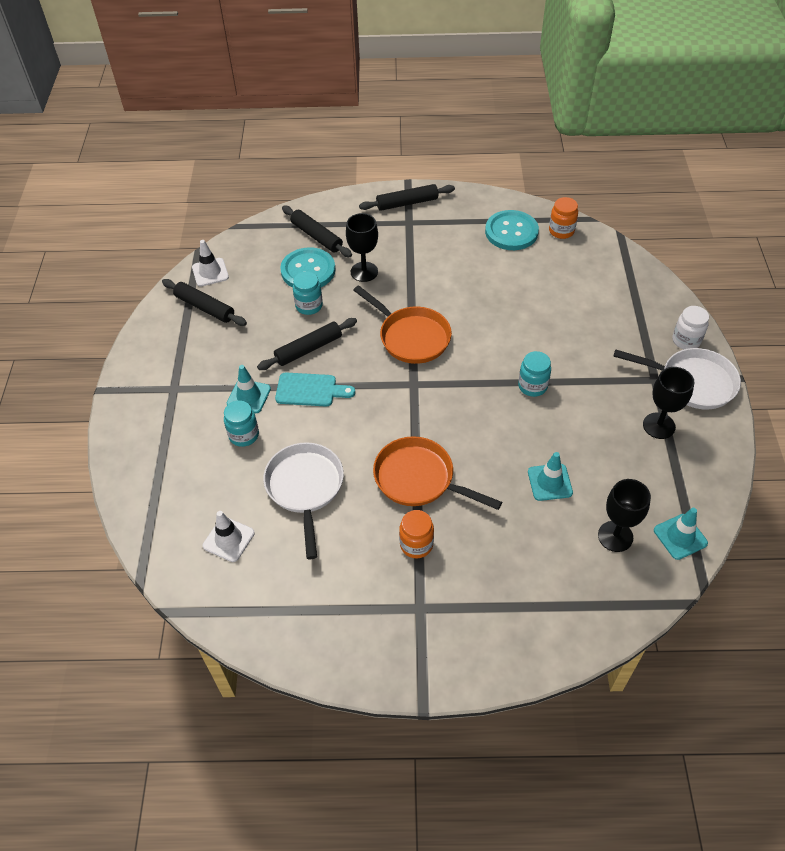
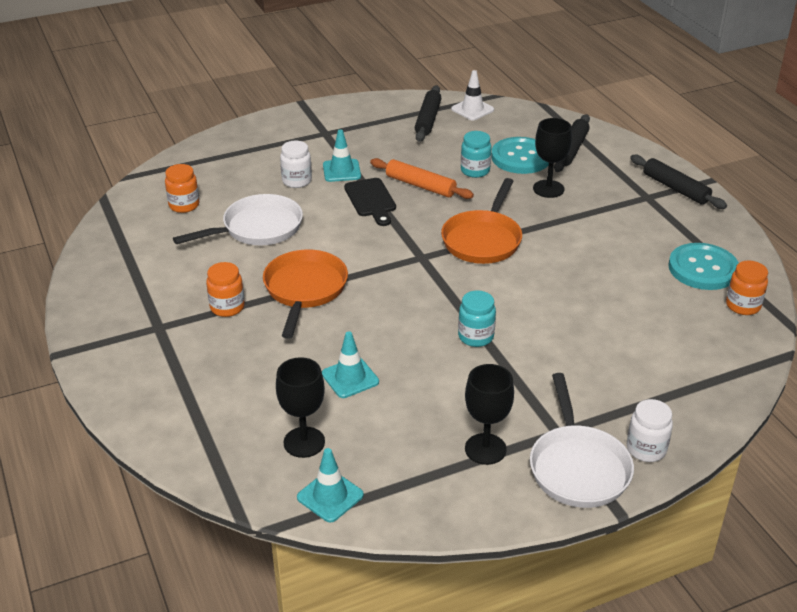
camera: 65 degrees right, 15 degrees down
white traffic cone [203,511,255,562] -> orange jar [165,164,199,213]
turquoise jar [224,401,259,447] -> white jar [280,141,312,188]
black rolling pin [257,318,357,370] -> orange rolling pin [370,158,474,199]
turquoise cutting board [275,373,355,407] -> black cutting board [344,178,396,226]

